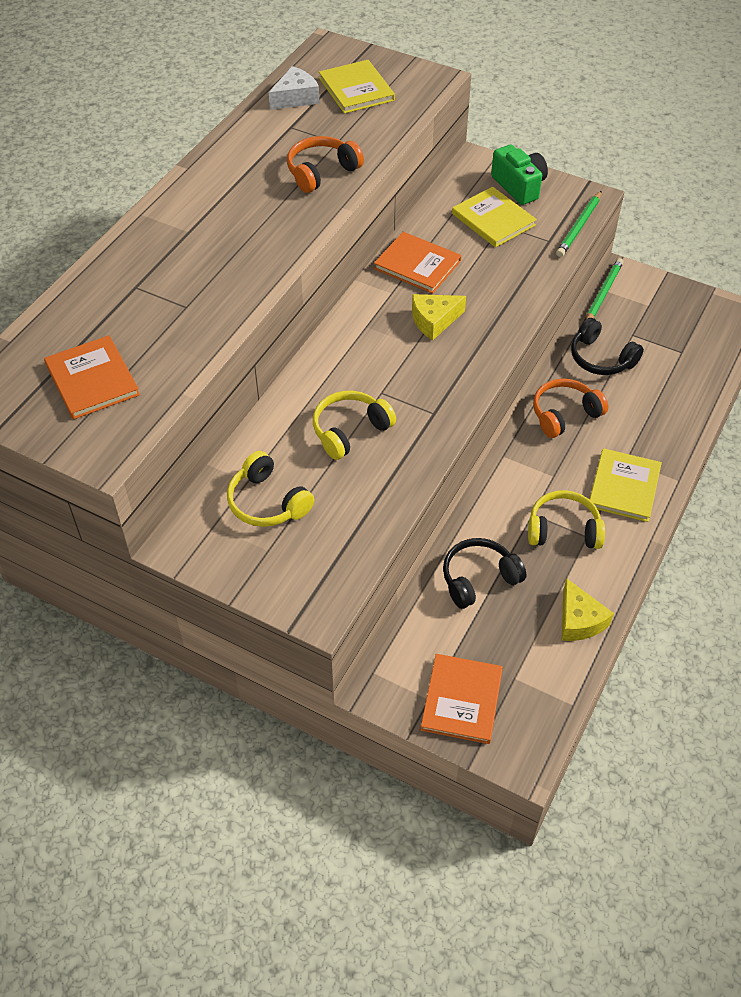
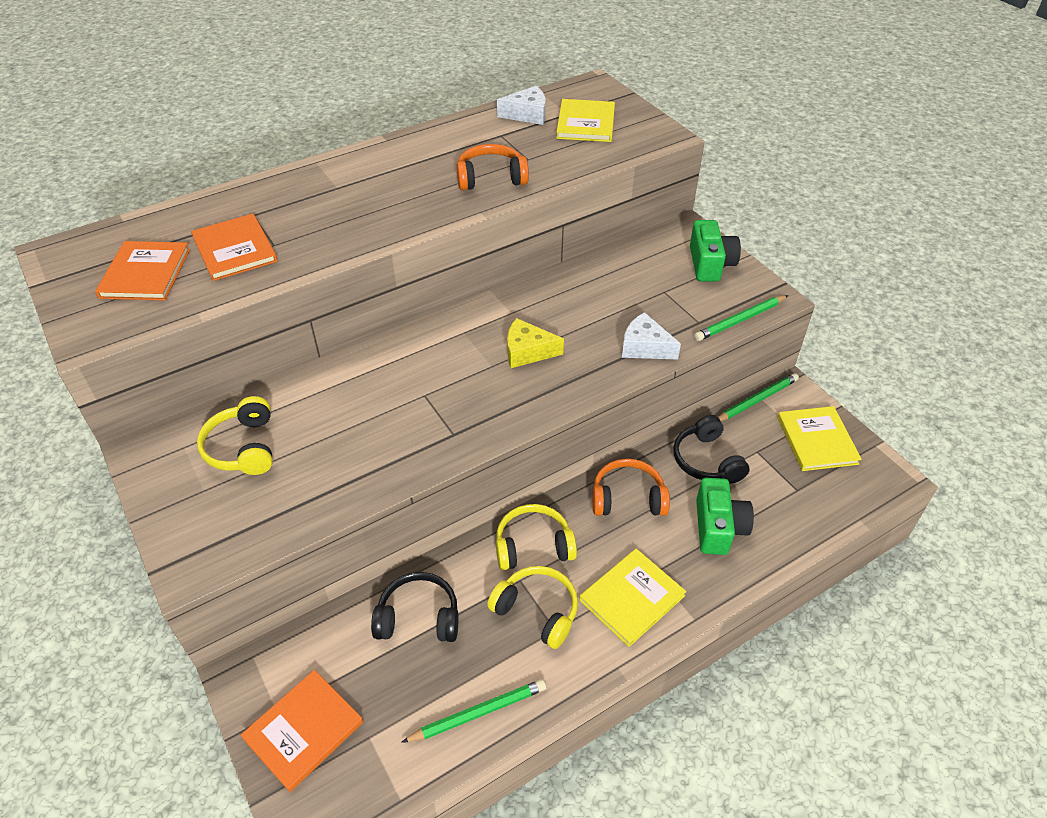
camera: 30 degrees right, 5 degrees down
yellow headphones [313,391,396,460] -> yellow headphones moved to [496,504,577,570]
orange book [374,232,461,294] -> orange book moved to [191,214,278,281]
yellow book [452,187,537,247] -> yellow book moved to [778,406,862,471]
yellow cheese [562,578,614,641] -> green pencil [401,679,546,743]
none -> white cheese [622,312,681,360]
none -> green camera [696,478,754,555]

